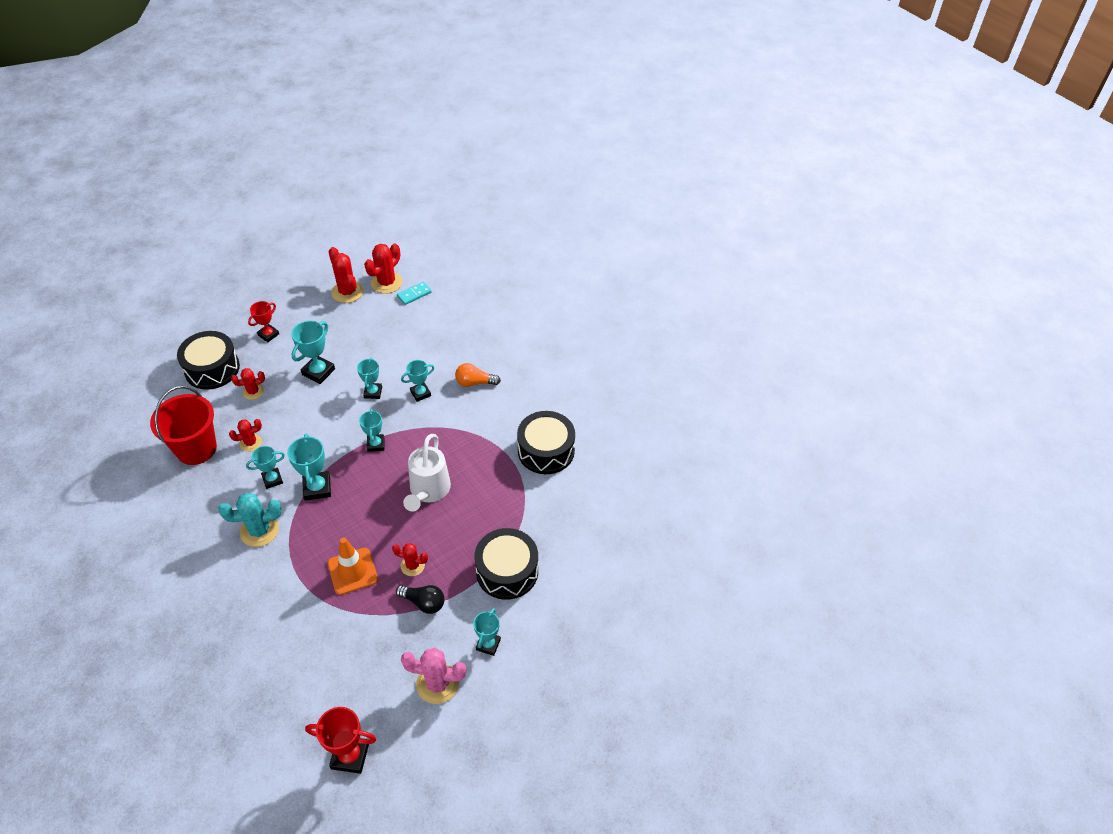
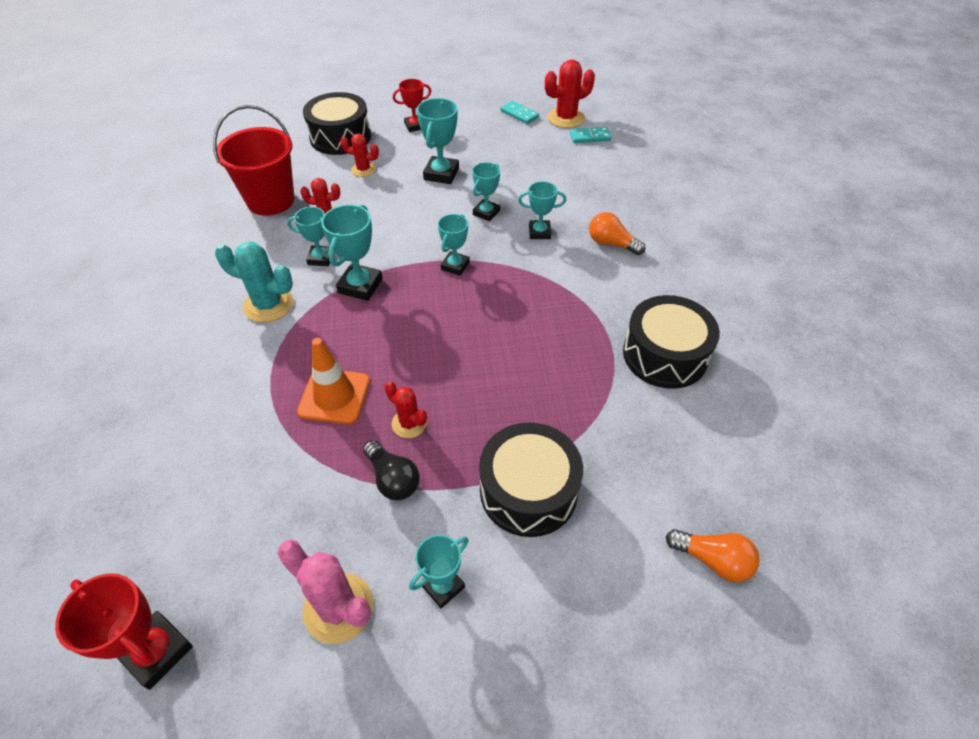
camera: 30 degrees right, 0 degrees up
turquoise trophy [291,321,335,384] -> turquoise trophy turned 45 degrees counterclockwise [417,98,459,184]
red cactus [329,247,363,303] -> turquoise domino [500,101,539,124]
white watering can [403,434,451,511] -> none
none -> orange light bulb [666,529,760,582]

